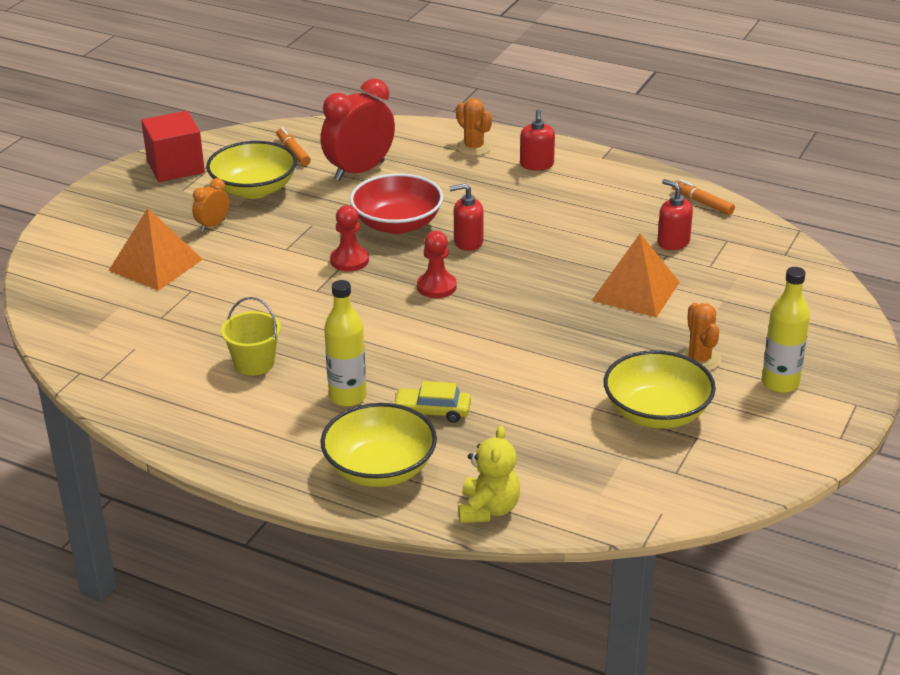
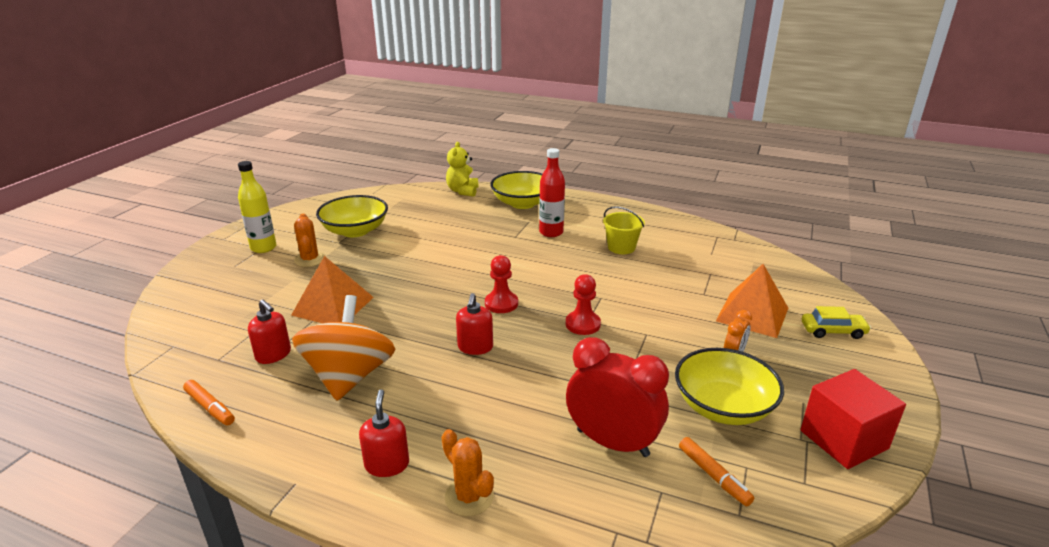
camera: 175 degrees right, 5 degrees down
red clock [320,78,395,181] -> red clock turned 105 degrees counterclockwise [566,337,669,457]
yellow bottle [324,280,367,407] -> red bottle [539,148,565,237]
red bowl [350,173,443,234] -> none
yellow car [392,381,471,423] -> yellow car moved to [802,306,871,339]
red soap dispenser [449,183,483,251] -> red soap dispenser turned 105 degrees clockwise [456,293,493,355]
none -> orange spinning top [292,295,395,401]

